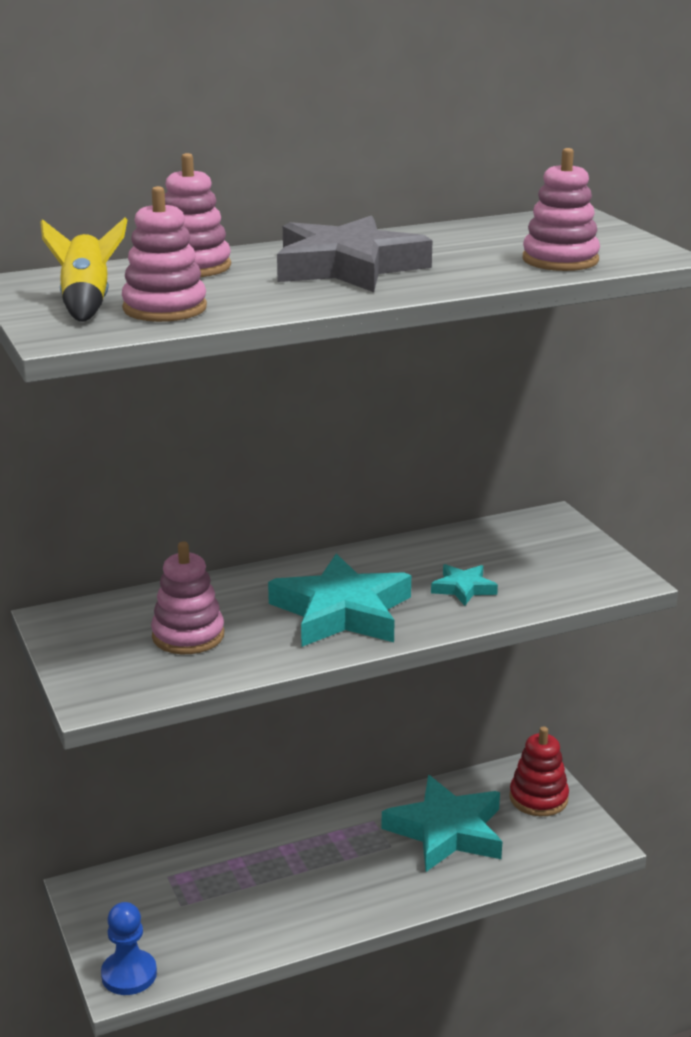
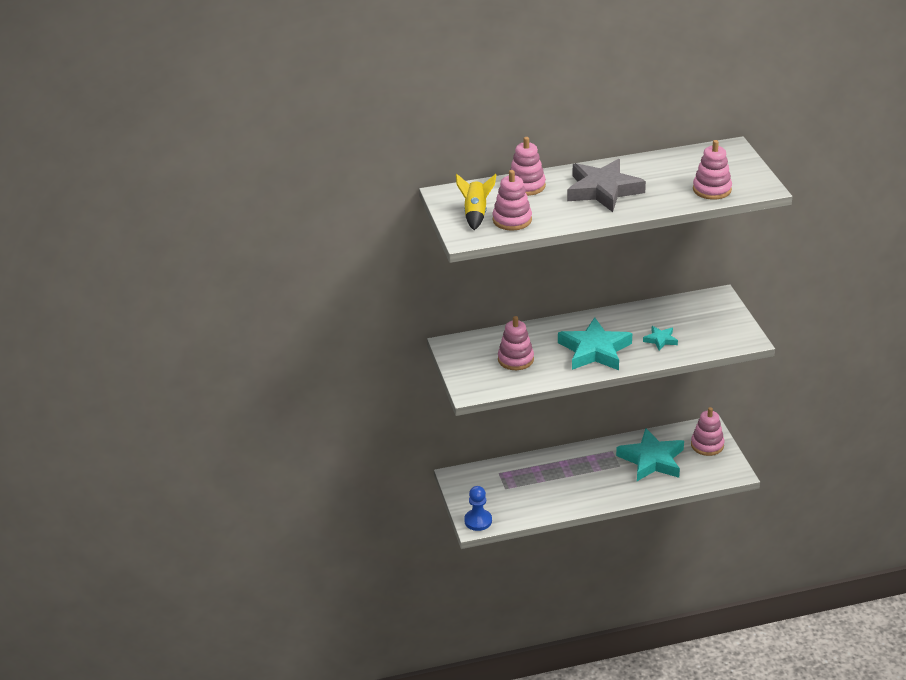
camera: 10 degrees right, 10 degrees up
red stacking toy [509,726,569,816] -> pink stacking toy [691,407,724,456]

